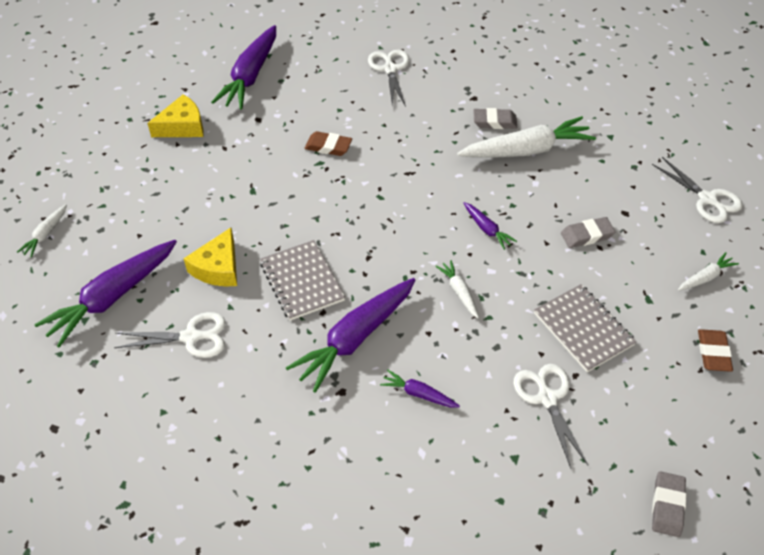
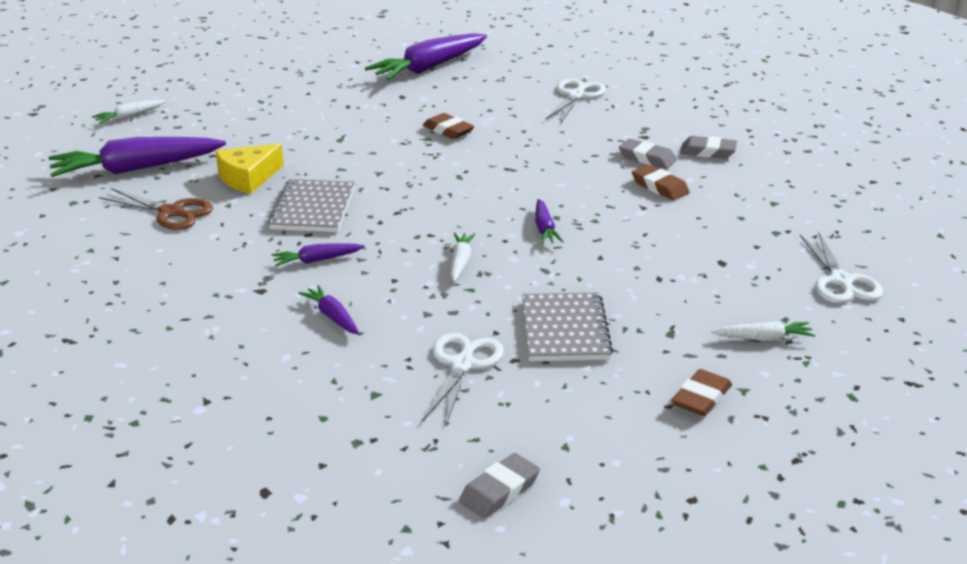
camera: 30 degrees right, 20 degrees down
white scissors [114,312,226,358] -> brown scissors [99,188,213,230]
yellow cheese [147,94,204,137] -> none
purple carrot [286,278,416,393] -> purple carrot [272,243,365,266], size x0.47
white carrot [457,116,596,157] -> brown eraser [632,164,689,200]
grey eraser [561,217,615,248] -> grey eraser moved to [680,136,737,159]

